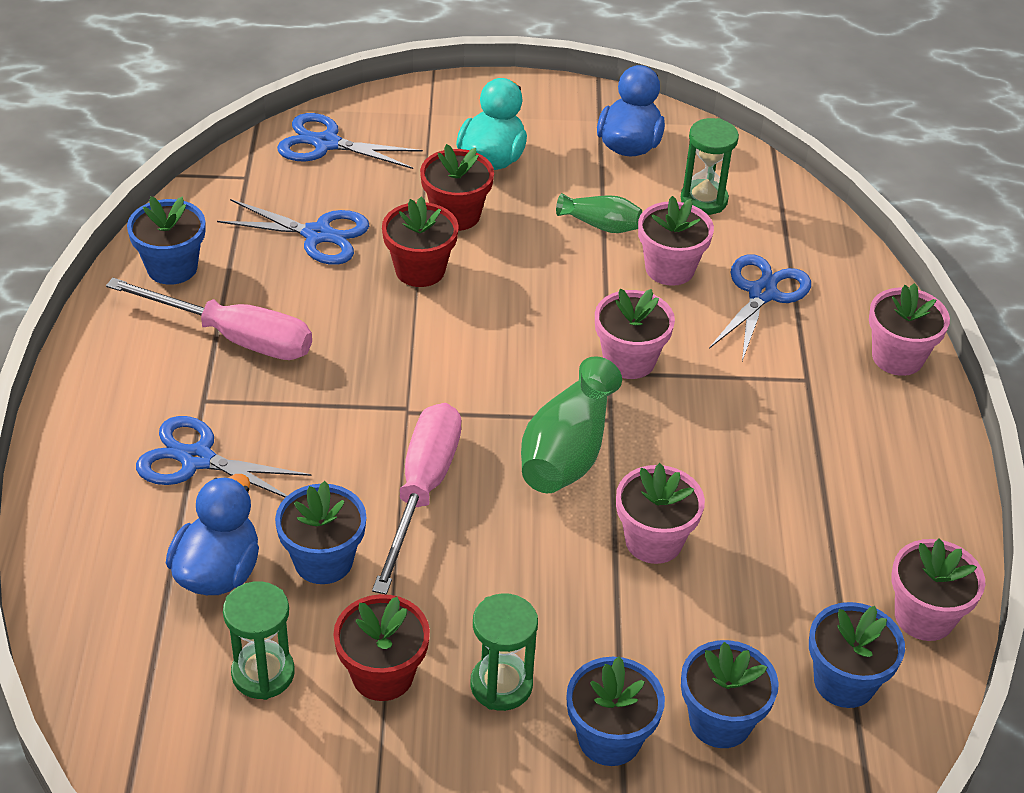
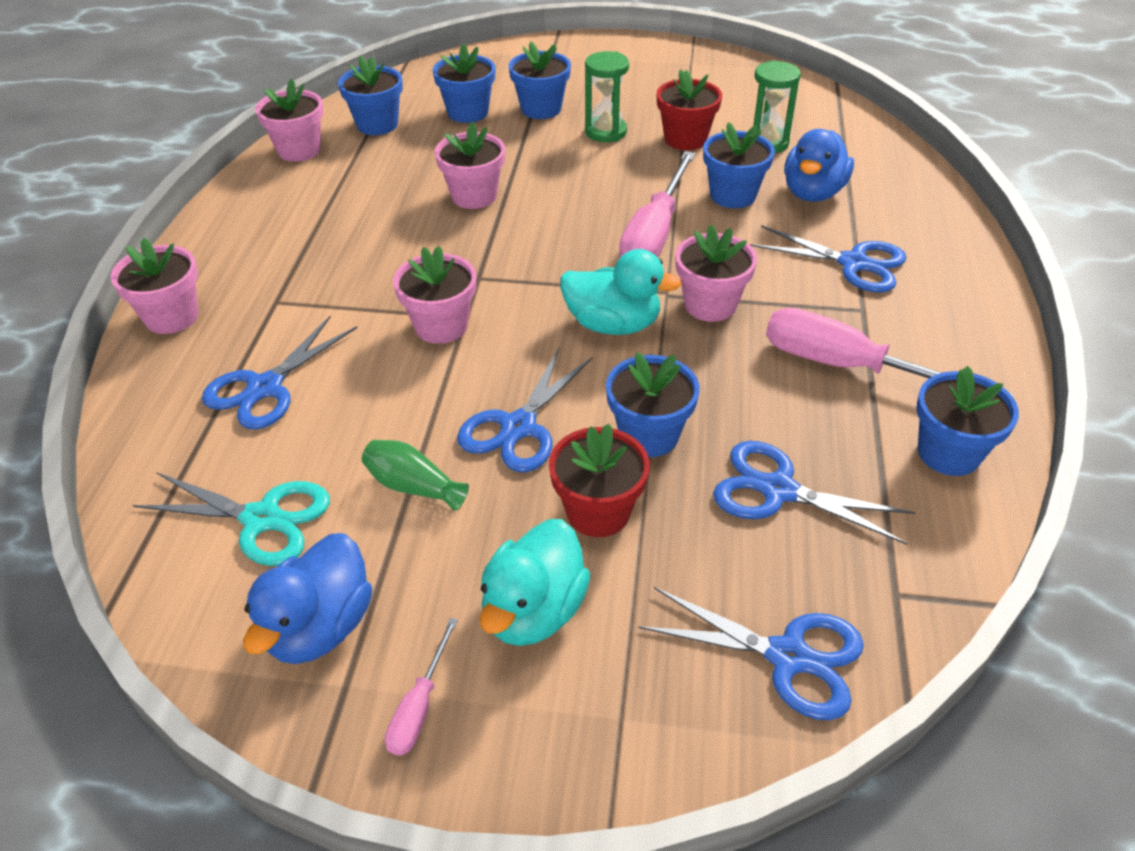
camera: 170 degrees left, 0 degrees up
red flower pot [382,197,459,287] -> blue flower pot [606,352,700,457]
green vase [521,356,622,493] -> none
pink flower pot [638,196,714,286] -> pink flower pot moved to [675,225,757,322]
green hourglass [681,118,739,215] -> turquoise scissors [133,472,330,566]
none -> pink screwdriver [385,618,458,755]
none -> blue scissors [457,347,593,472]
none -> turquoise duck [560,249,682,335]

